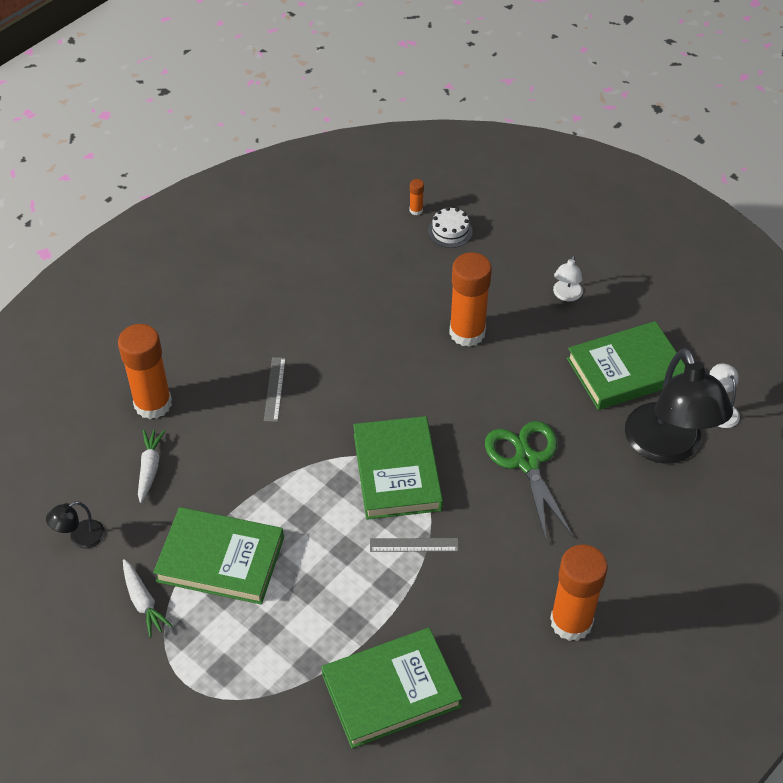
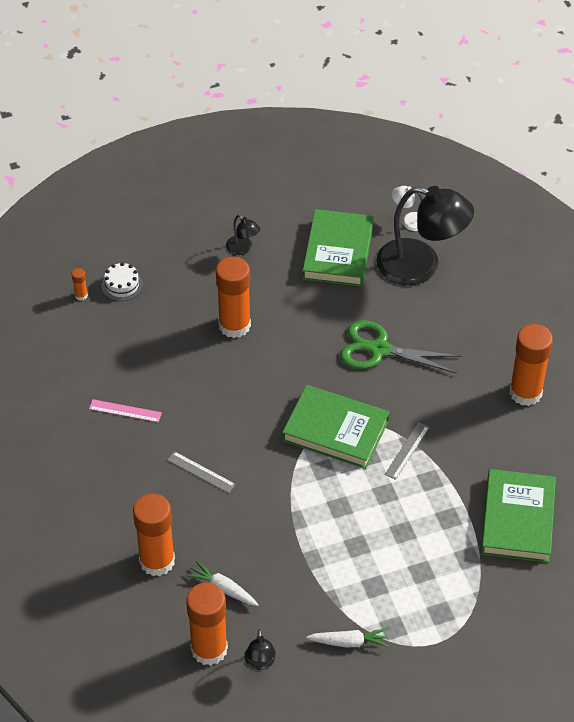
camera: 60 degrees left, 0 degrees up
green book [153,507,284,604] -> none
white lamp [553,255,583,301] -> black lamp [226,215,260,255]
none -> pink ruler [89,399,162,422]
none -> orange glue stick [186,583,228,666]

